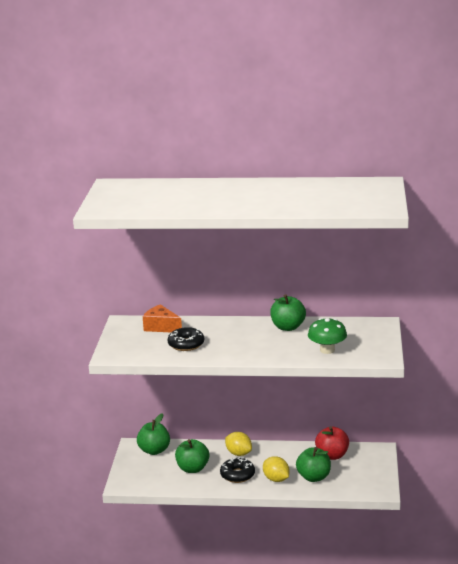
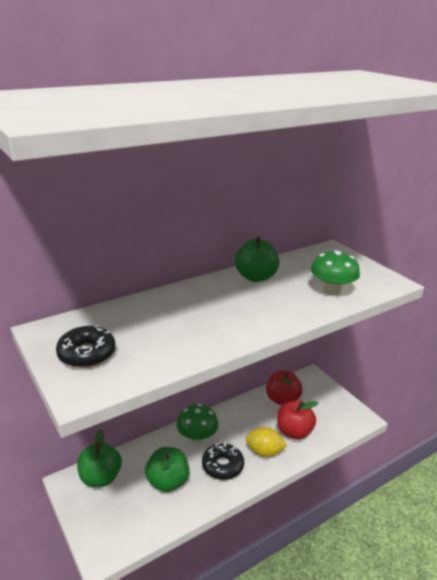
camera: 40 degrees left, 5 degrees up
orange cheese [143,304,182,332] -> none
black donut [167,327,204,351] -> black donut moved to [56,325,115,368]
yellow lemon [225,432,252,456] -> green mushroom [177,404,218,443]
green apple [296,447,331,482] -> red apple [277,400,318,439]

